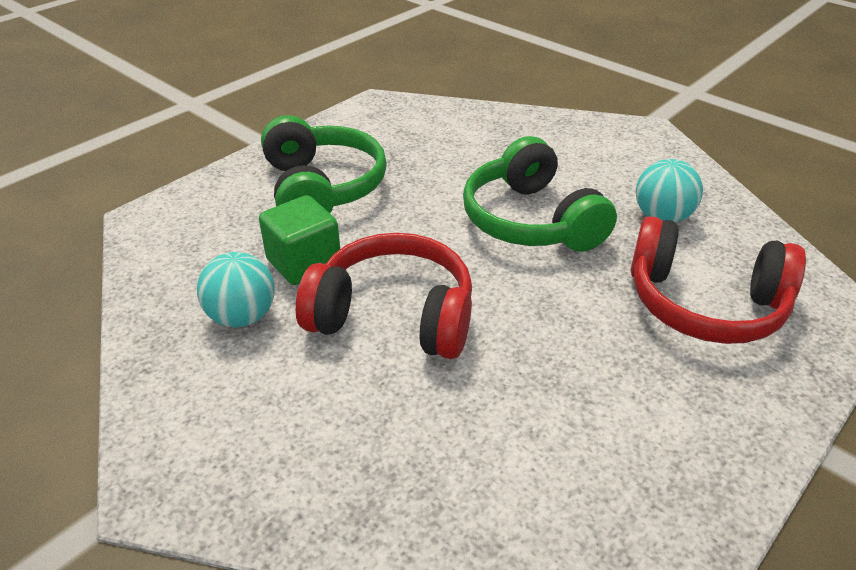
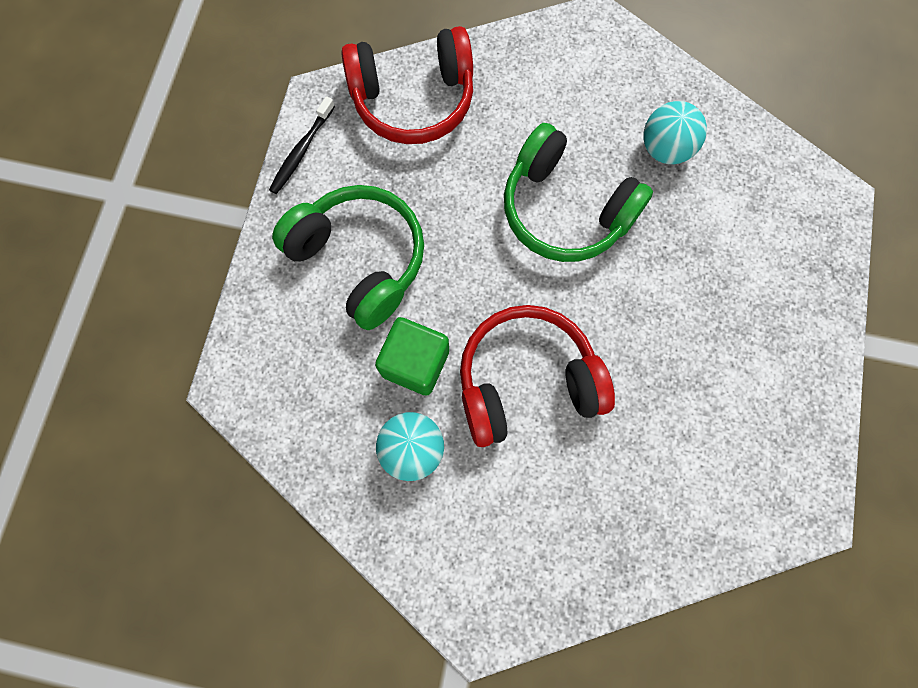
camera: 30 degrees left, 35 degrees up
red headphones [631,216,806,344] -> red headphones moved to [341,26,473,144]
none -> black toothbrush [269,96,335,194]

